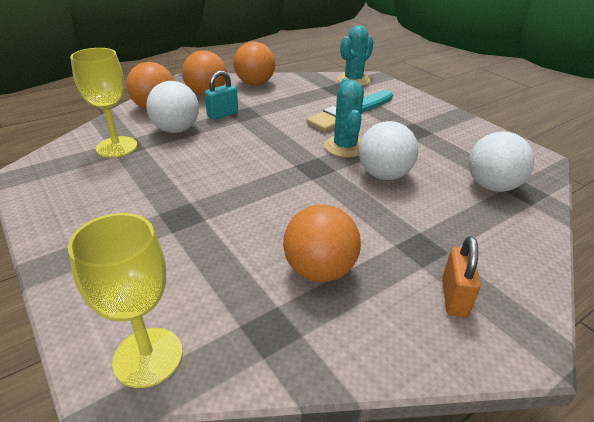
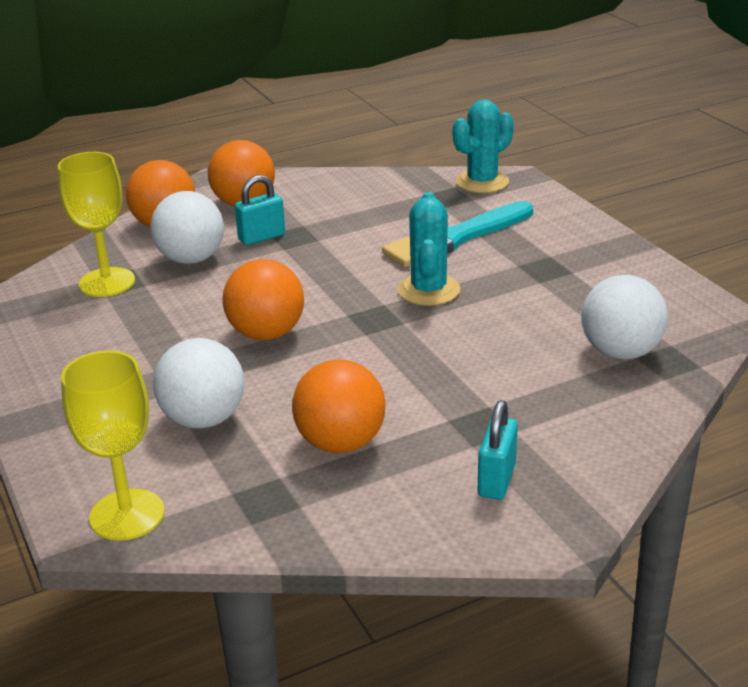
camera: 10 degrees right, 5 degrees down
orange ball [233,42,275,85] -> orange ball moved to [222,259,304,340]
white ball [359,121,418,180] -> white ball moved to [153,338,244,428]
orange padlock [442,236,481,317] -> turquoise padlock [478,400,518,500]

